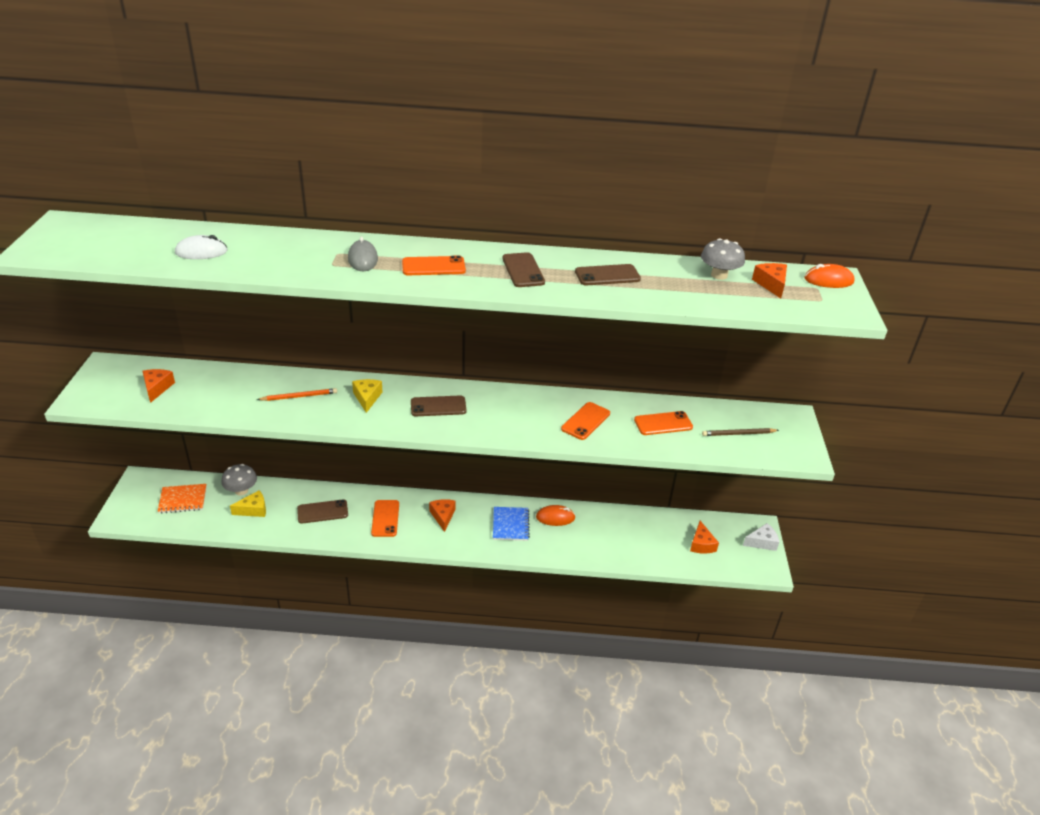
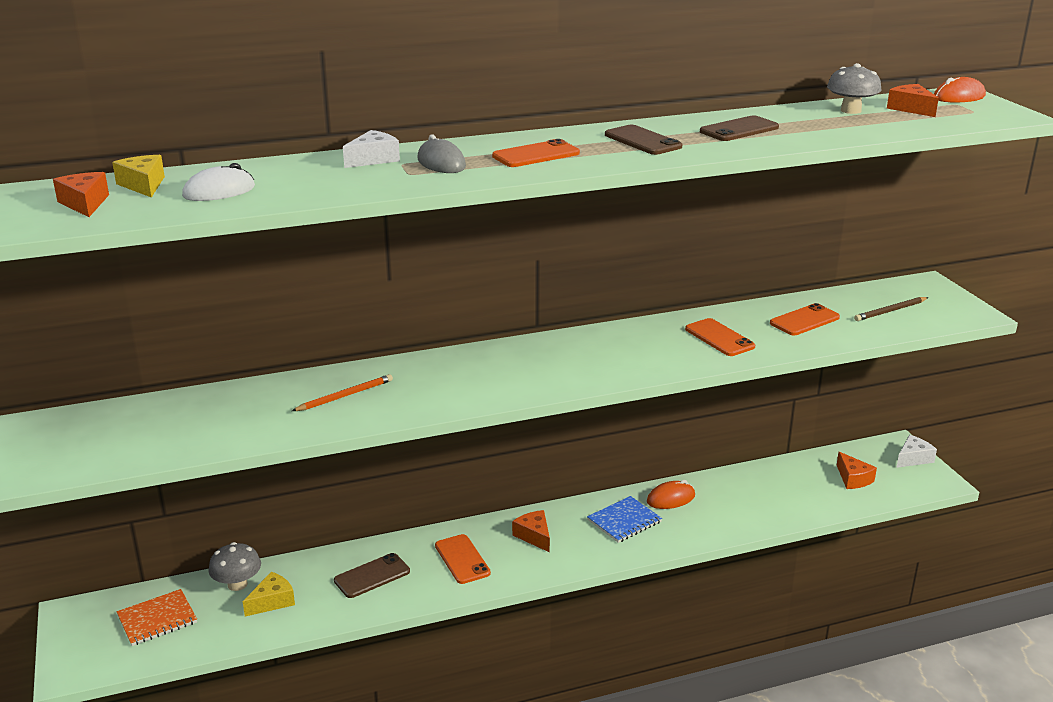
camera: 20 degrees left, 10 degrees down
orange cheese [143,369,175,403] -> orange cheese moved to [53,172,109,217]
yellow cheese [352,379,383,413] -> yellow cheese moved to [112,155,165,198]
brown phone [411,395,467,416] -> none
blue notebook [493,507,530,541] -> blue notebook turned 75 degrees clockwise [587,496,662,543]
orange phone [561,402,610,440] -> orange phone turned 45 degrees counterclockwise [685,318,755,356]
none -> white cheese [343,130,400,168]

